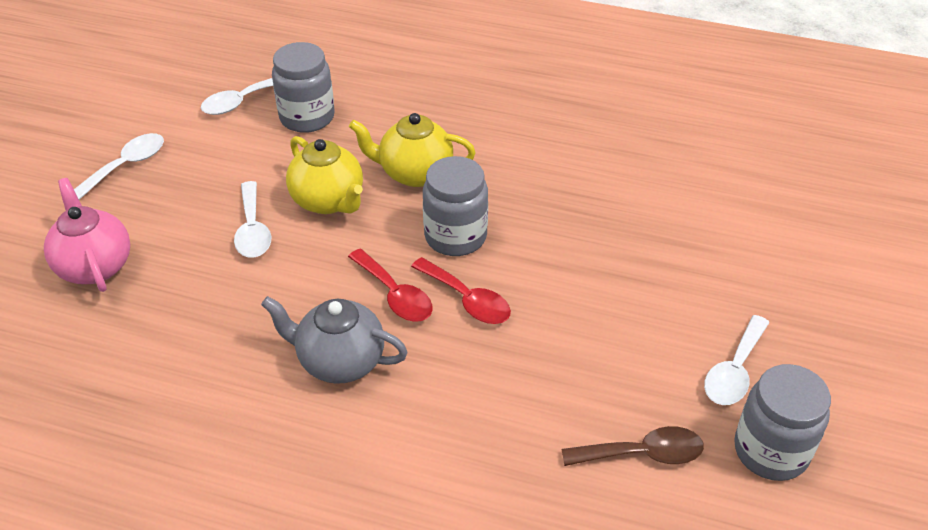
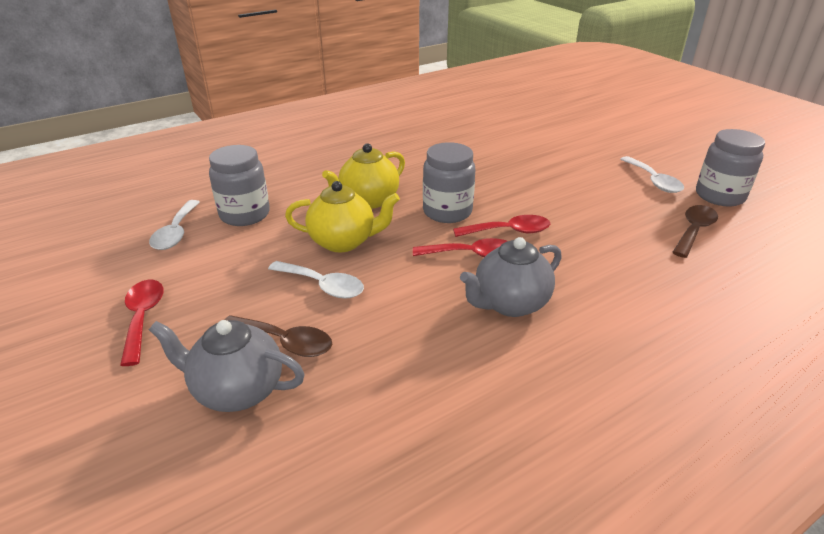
camera: 50 degrees left, 10 degrees down
pink teapot [44,178,130,292] -> grey teapot [149,320,305,412]
white spoon [74,133,164,200] -> red spoon [120,280,164,366]
none -> brown spoon [224,315,332,357]

